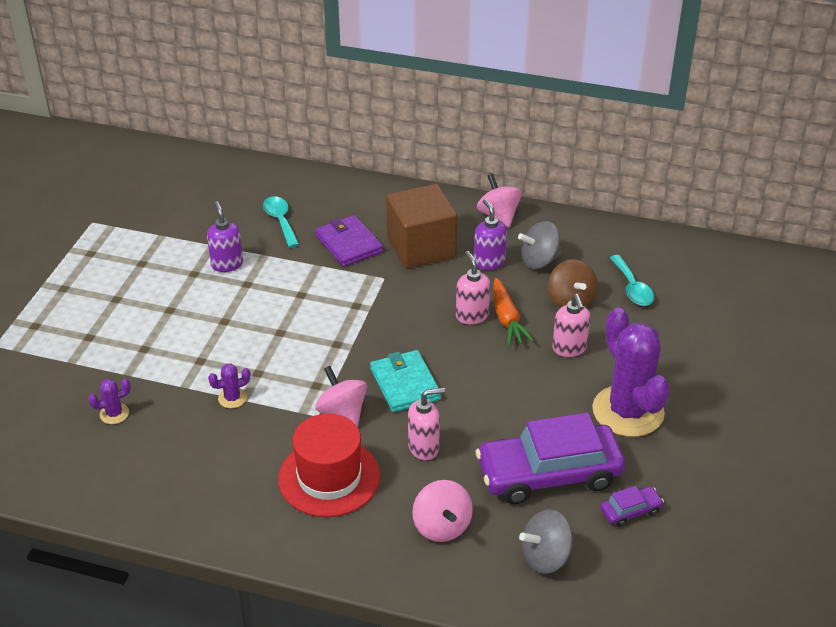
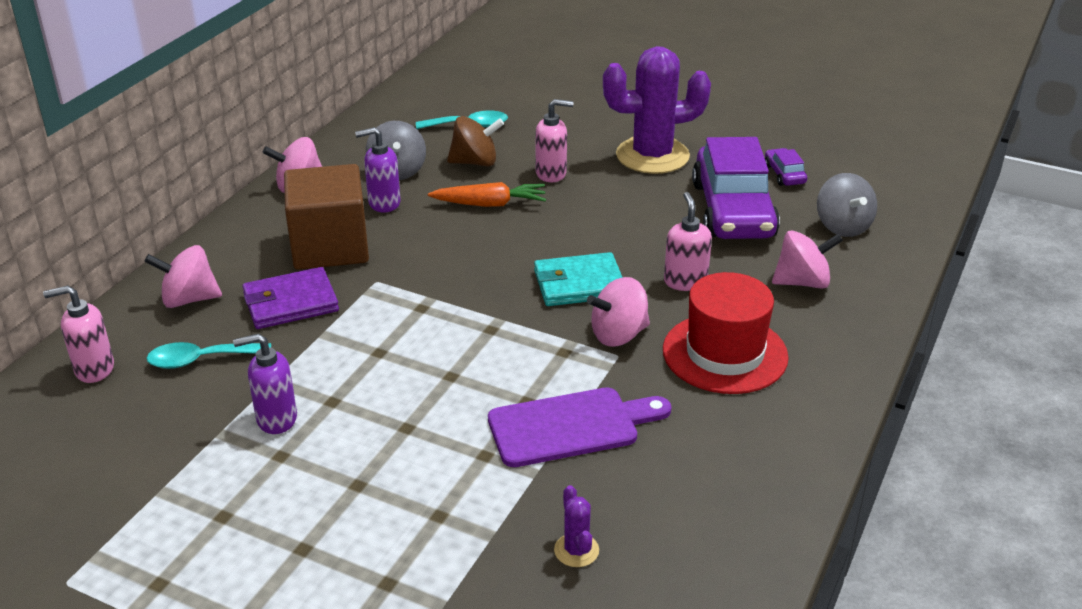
camera: 80 degrees left, 5 degrees down
purple cactus [208,364,251,408] -> purple cutting board [488,387,671,467]
pink soap dispenser [456,251,490,325] -> pink soap dispenser moved to [43,286,114,383]
none -> pink spinning top [144,245,222,308]

